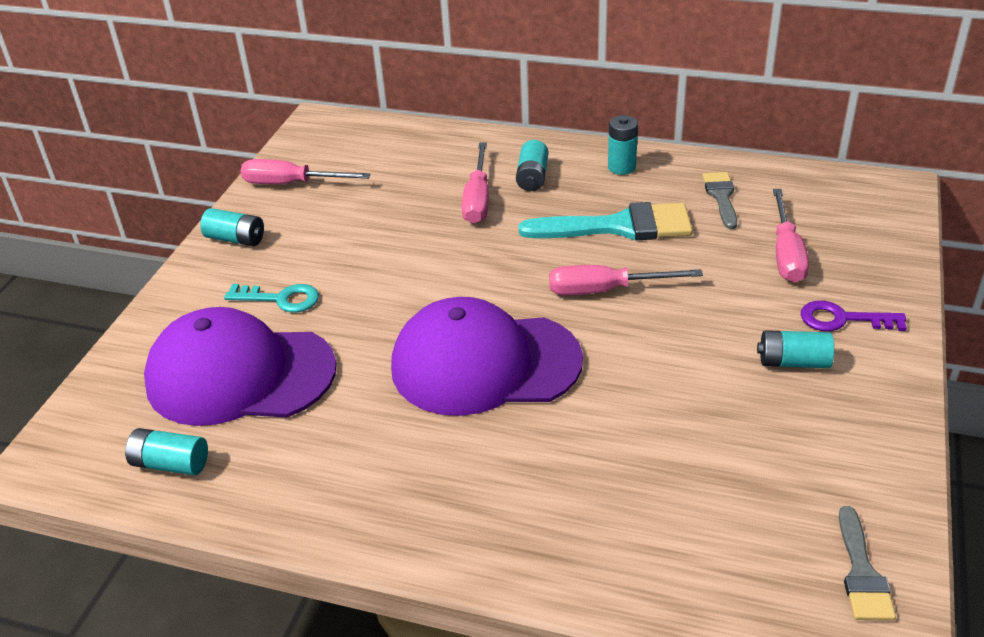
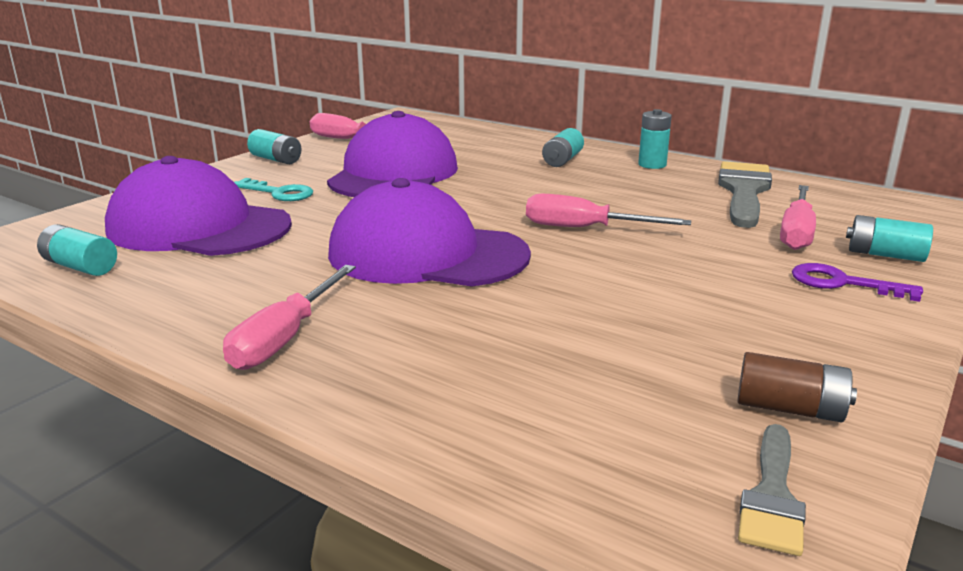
camera: 15 degrees right, 15 degrees down
pink screwdriver [461,142,489,224] -> pink screwdriver moved to [223,265,356,370]
turquoise brush [519,202,693,241] -> none
grey brush [702,172,737,229] -> grey brush [718,161,772,228], size x1.78
turquoise battery [757,330,834,368] -> turquoise battery moved to [846,215,933,262]
none -> purple cap [327,111,458,197]
none -> brown battery [737,352,857,422]

